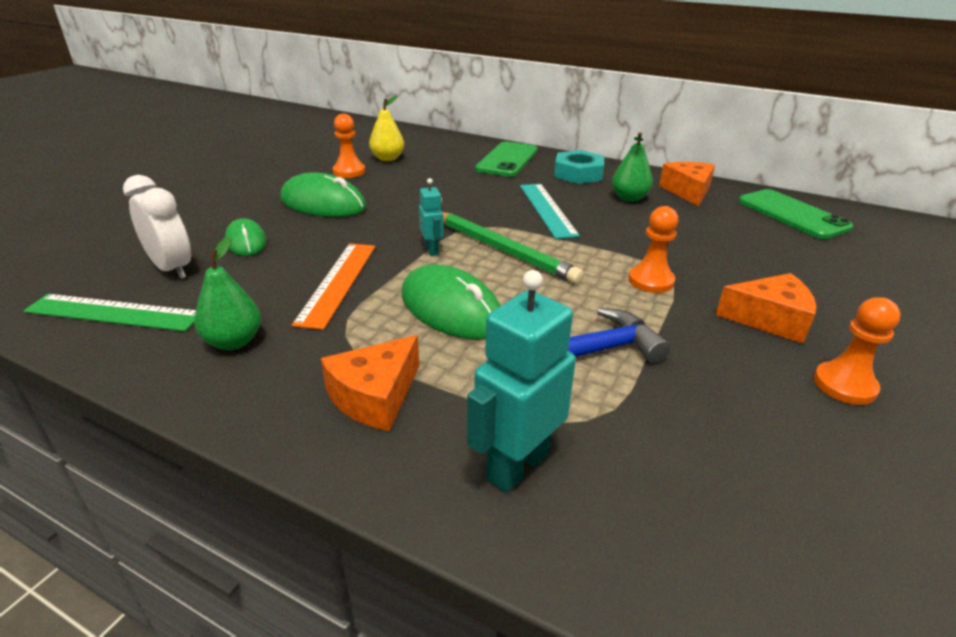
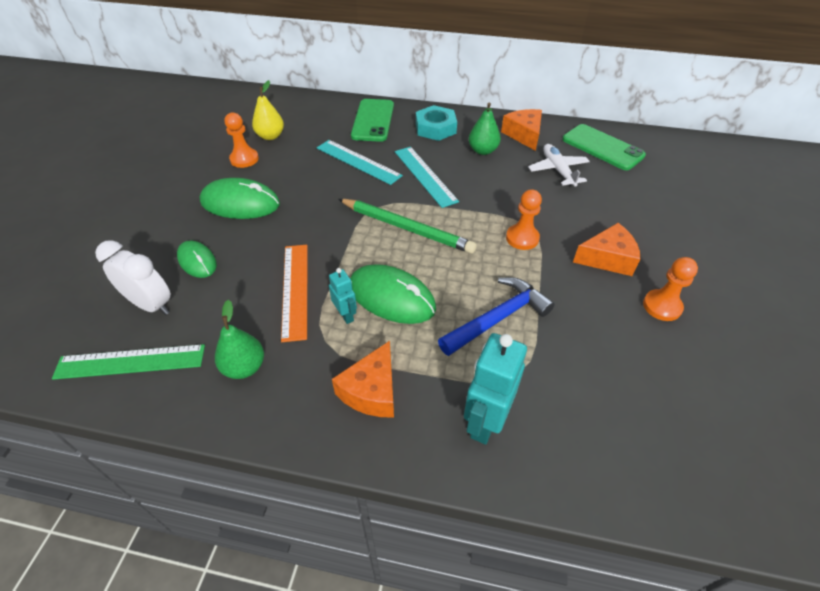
camera: 15 degrees left, 15 degrees up
turquoise robot [419,178,443,256] -> turquoise robot moved to [329,268,357,324]
none -> turquoise ruler [317,140,403,185]
none -> white plane [528,144,590,187]

